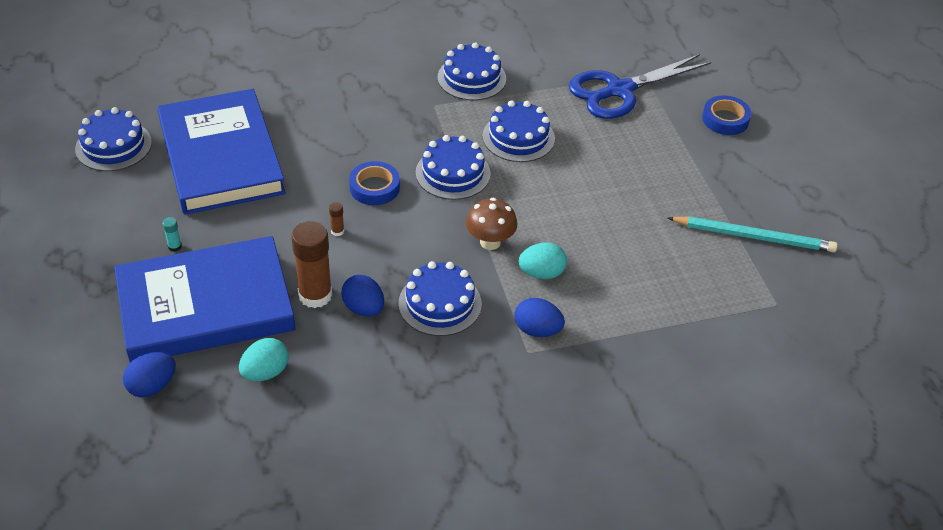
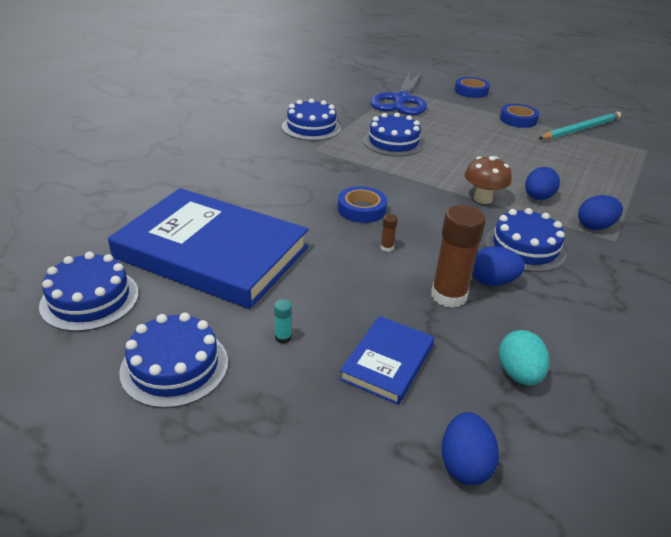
camera: 45 degrees left, 10 degrees down
blue book [114,236,296,363] -> blue book [339,316,434,405], size x0.46
blue cake [416,135,491,200] -> blue cake moved to [119,313,228,408]
turquoise egg [518,242,567,279] -> blue egg [525,167,560,200]
none -> blue tape [500,104,539,128]

